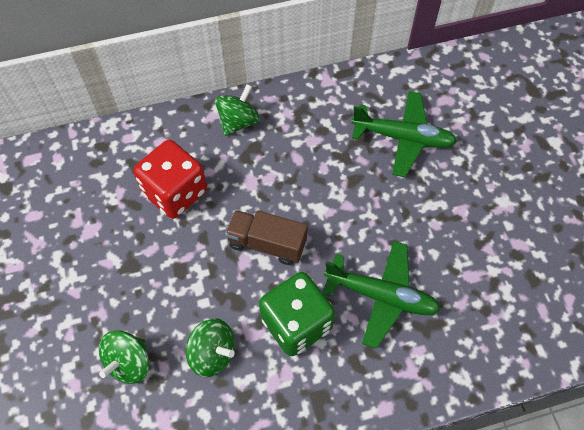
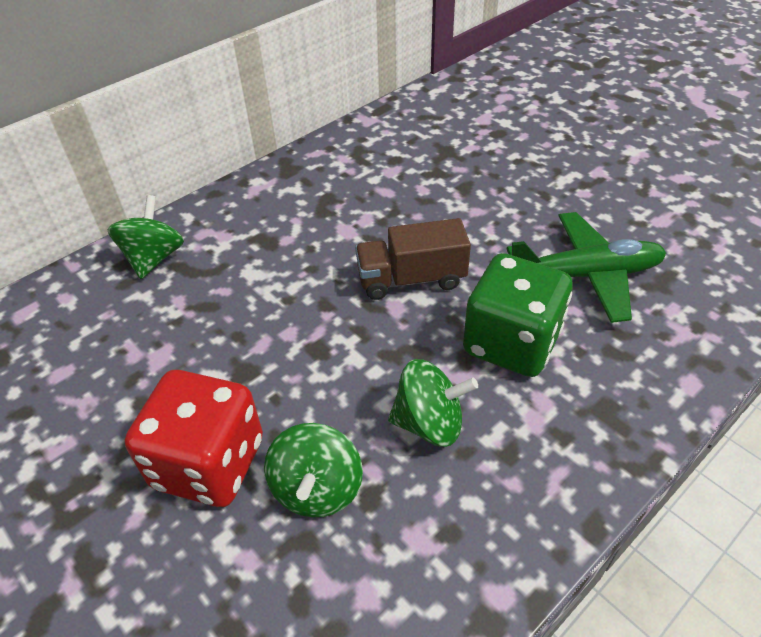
camera: 25 degrees left, 15 degrees down
red dice [133,140,207,219] -> red dice moved to [125,370,263,507]
green spinning top [215,84,260,136] -> green spinning top moved to [108,195,184,279]
green plane [351,91,457,177] -> none

